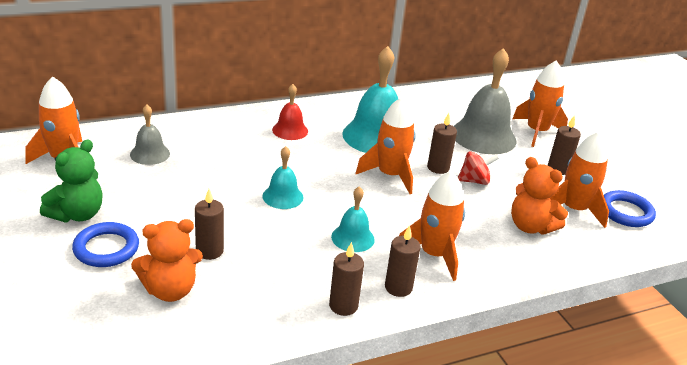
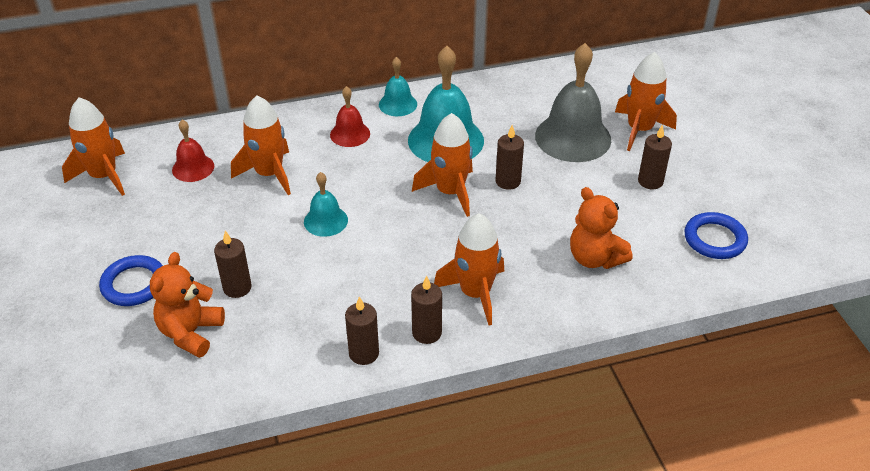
camera: 10 degrees right, 10 degrees up
green teddy bear [40,139,103,222] -> none
grey bell [130,105,170,165] -> red bell [172,120,214,182]
orange teddy bear [131,219,203,302] -> orange teddy bear turned 120 degrees clockwise [150,252,225,358]
turquoise bell [331,186,375,252] -> turquoise bell moved to [379,57,417,116]
red spinning top [458,151,499,185] -> none
orange rocket [550,132,609,228] -> orange rocket moved to [231,95,291,195]

